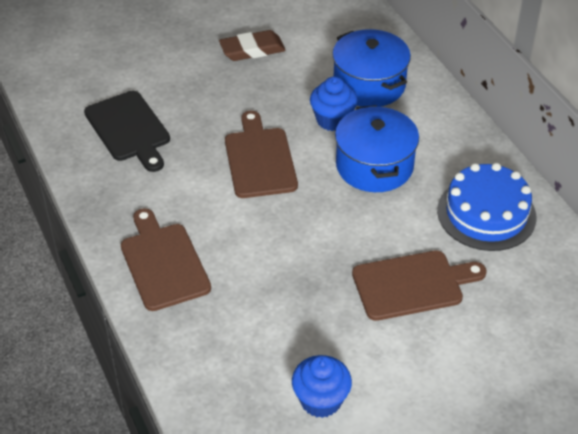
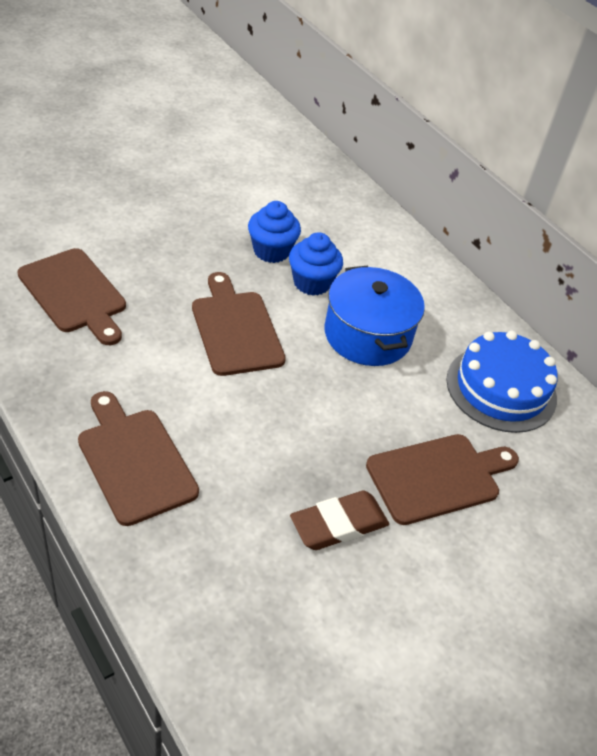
camera: 15 degrees left, 0 degrees up
black cutting board [84,91,170,172] -> brown cutting board [18,248,126,345]
brown eraser [219,30,286,61] -> brown eraser moved to [290,491,389,550]
blue cupcake [292,355,352,418] -> blue cupcake moved to [248,201,301,263]
blue pot [332,29,411,107] -> none

